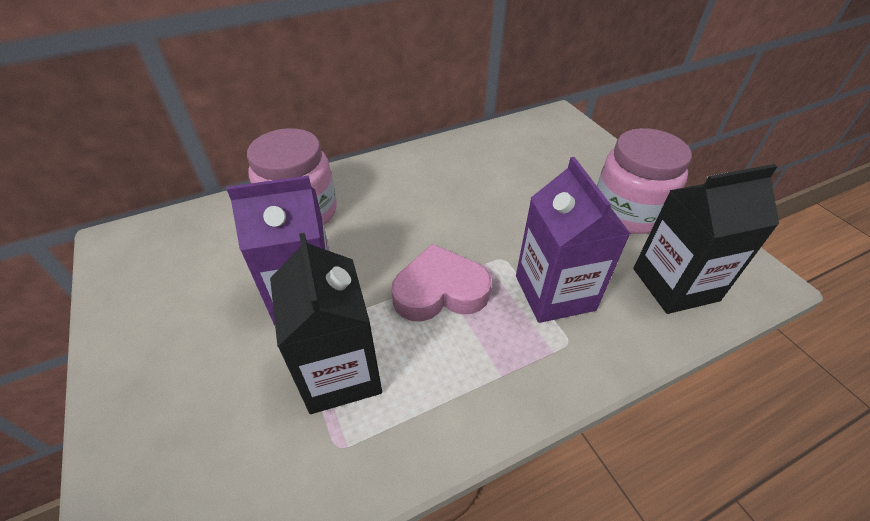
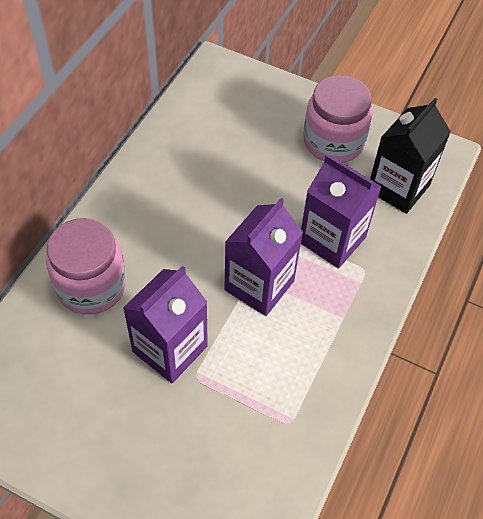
camera: 40 degrees left, 10 degrees up
black carton [270,233,382,414] -> none
pink heart [391,244,492,321] -> purple carton [224,198,303,316]

